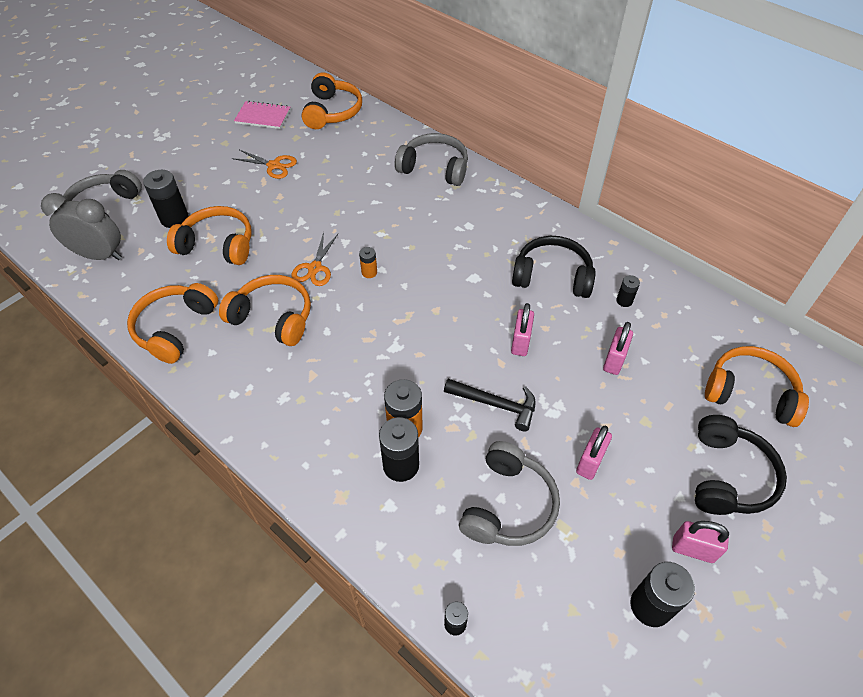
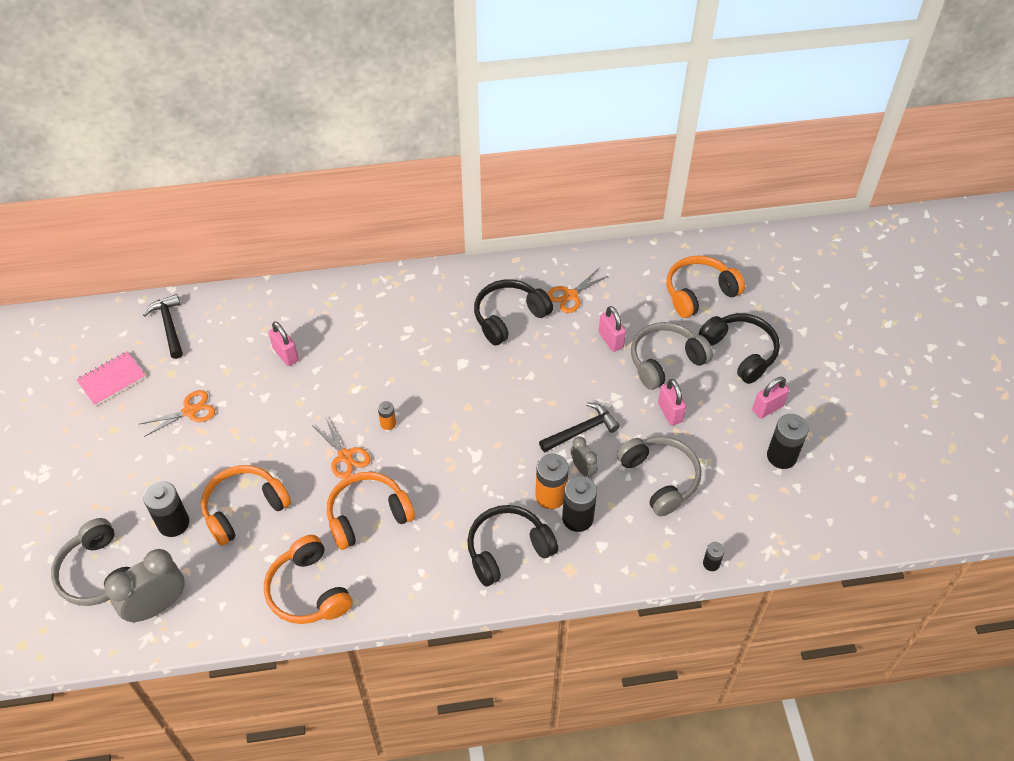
camera: 50 degrees left, 0 degrees up
orange headphones [301,72,362,129] -> black hammer [143,294,183,359]
grey headphones [395,133,468,186] -> grey headphones moved to [631,322,713,390]
pink padlock [511,303,534,356] -> pink padlock moved to [268,321,299,366]
black battery [616,275,640,307] -> orange scissors [547,268,608,313]
none -> black headphones [467,505,558,586]
none -> grey clock [571,437,598,479]

